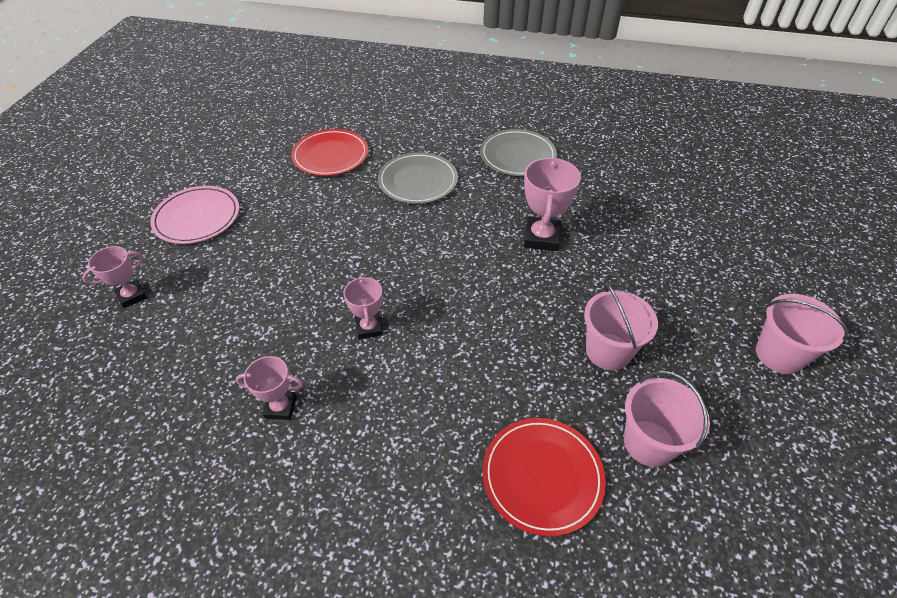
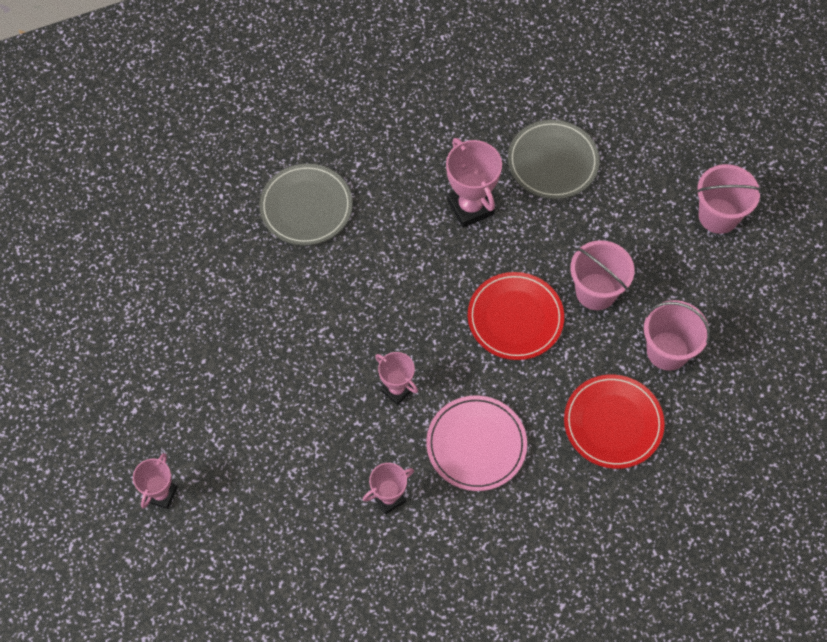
camera: 35 degrees left, 15 degrees up
pink plate [150,186,239,244] -> pink plate moved to [426,395,527,491]
red plate [291,129,368,176] -> red plate moved to [468,272,564,360]
grey plate [480,129,557,176] -> grey plate moved to [508,120,599,199]

